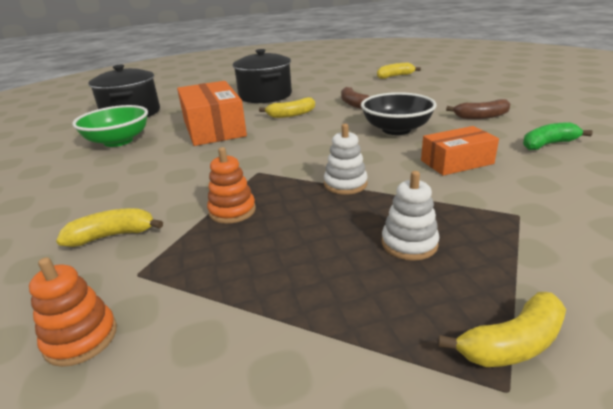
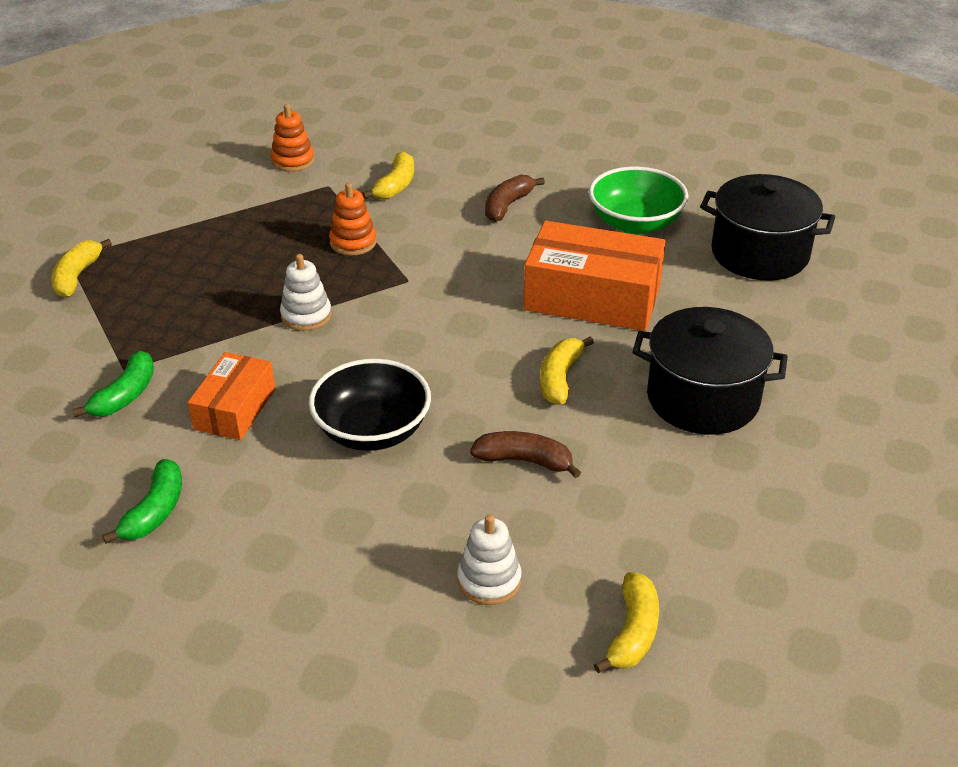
camera: 125 degrees right, 10 degrees up
white stacking toy [382,171,439,261] -> white stacking toy moved to [457,514,522,605]
brown banana [446,99,510,119] -> brown banana moved to [485,175,545,222]
none -> green banana [72,351,154,417]

